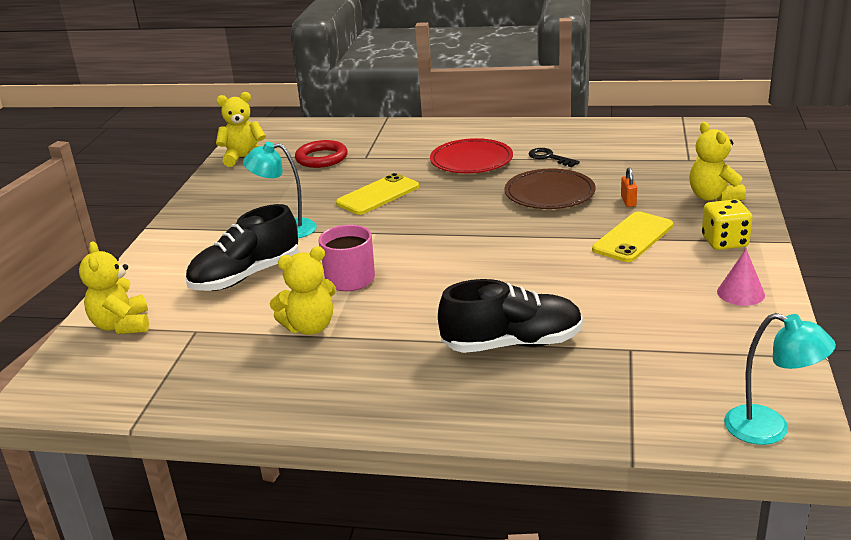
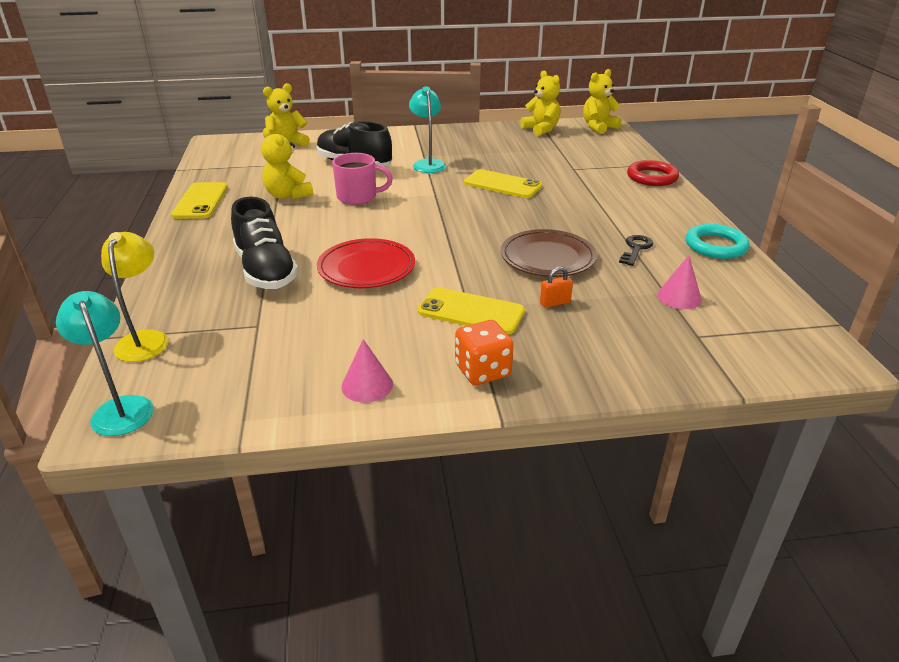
camera: 70 degrees right, 5 degrees up
red ring [295,140,348,168] -> red ring moved to [627,160,679,186]
red plate [430,138,513,173] -> red plate moved to [317,238,415,288]
yellow teddy bear [689,122,746,201] -> yellow teddy bear moved to [583,69,622,134]
yellow dice [702,199,753,250] -> orange dice [455,320,514,385]
turquoise lamp [724,313,836,445] -> turquoise lamp turned 135 degrees clockwise [56,291,154,436]
none -> yellow lamp [101,232,169,362]
none -> yellow phone [171,182,228,219]
none -> pink cone [657,255,702,309]
none -> turquoise ring [686,224,750,259]

